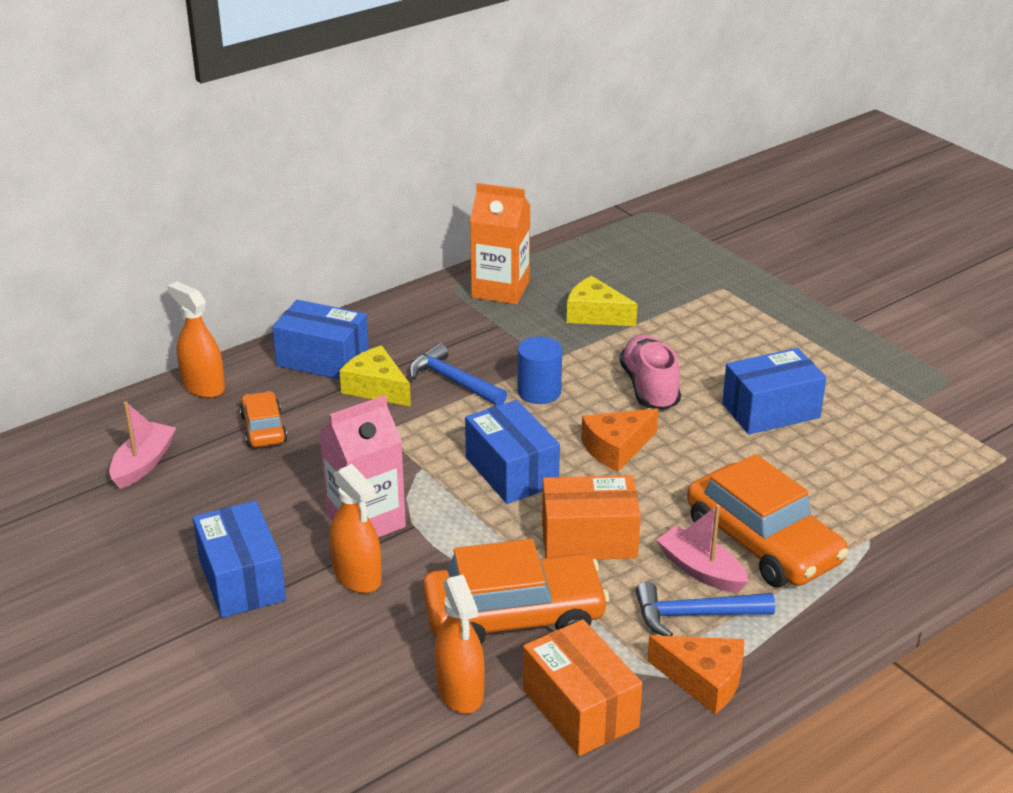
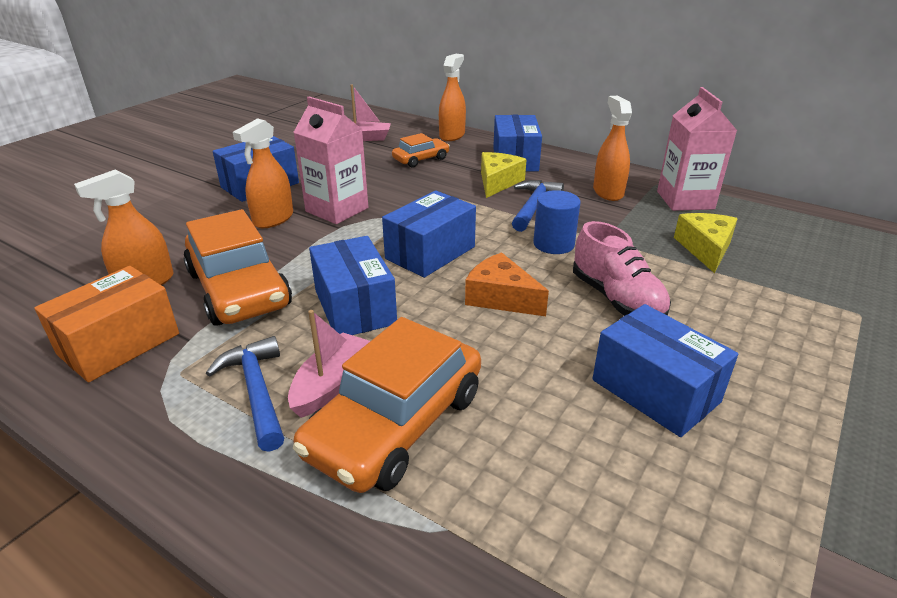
camera: 70 degrees right, 0 degrees up
orange carton [470,183,531,304] -> pink carton [657,87,737,211]
orange box [542,475,641,560] -> blue box [309,236,397,335]
pink shoe [620,335,681,410] -> pink shoe turned 90 degrees clockwise [573,221,671,316]
orange cheese [647,635,744,714] -> none
none -> orange spray bottle [593,96,632,201]

